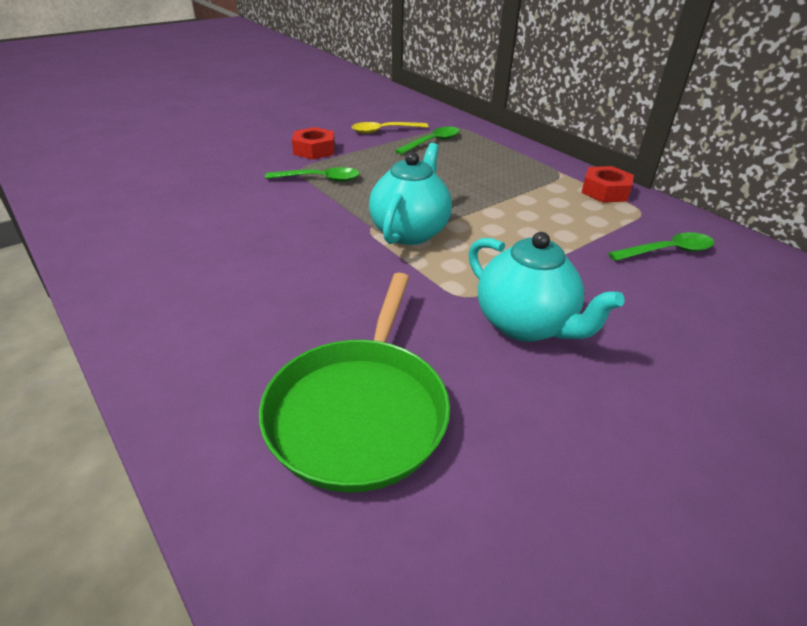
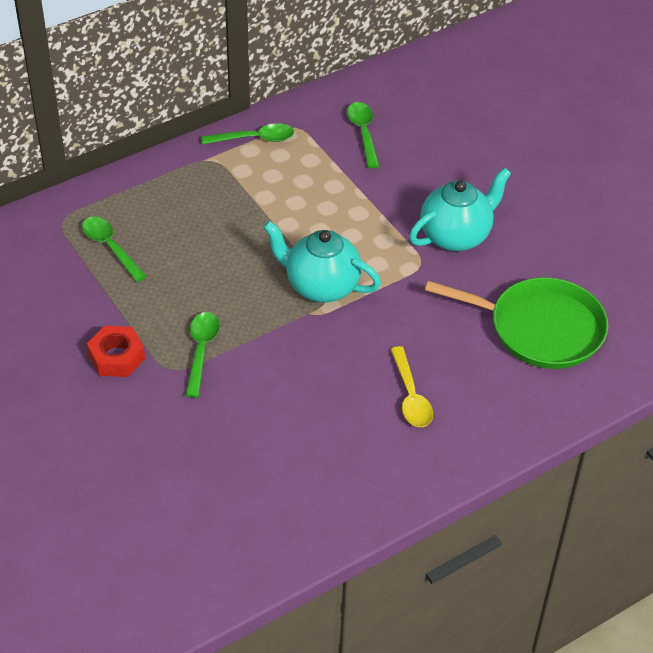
camera: 85 degrees left, 10 degrees up
yellow spoon [352,122,428,134] -> yellow spoon moved to [390,346,433,427]
red nut [581,166,634,203] -> green spoon [201,123,294,145]

